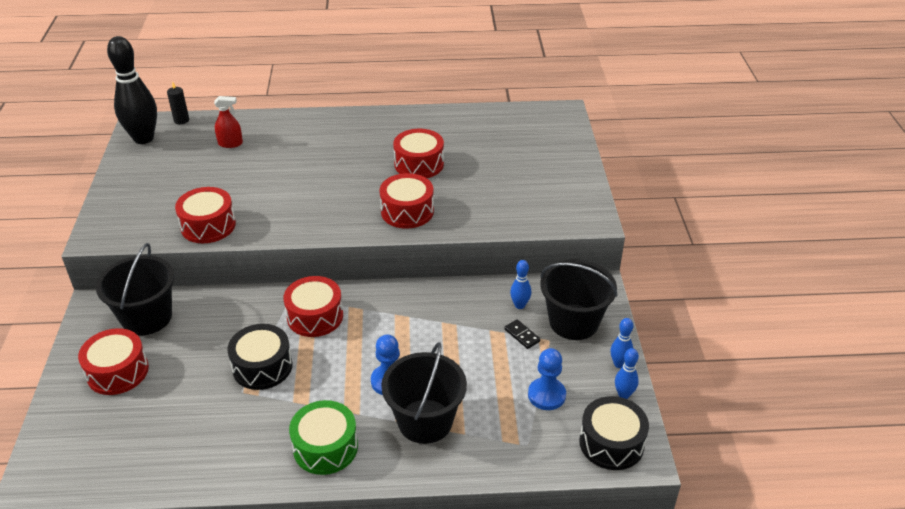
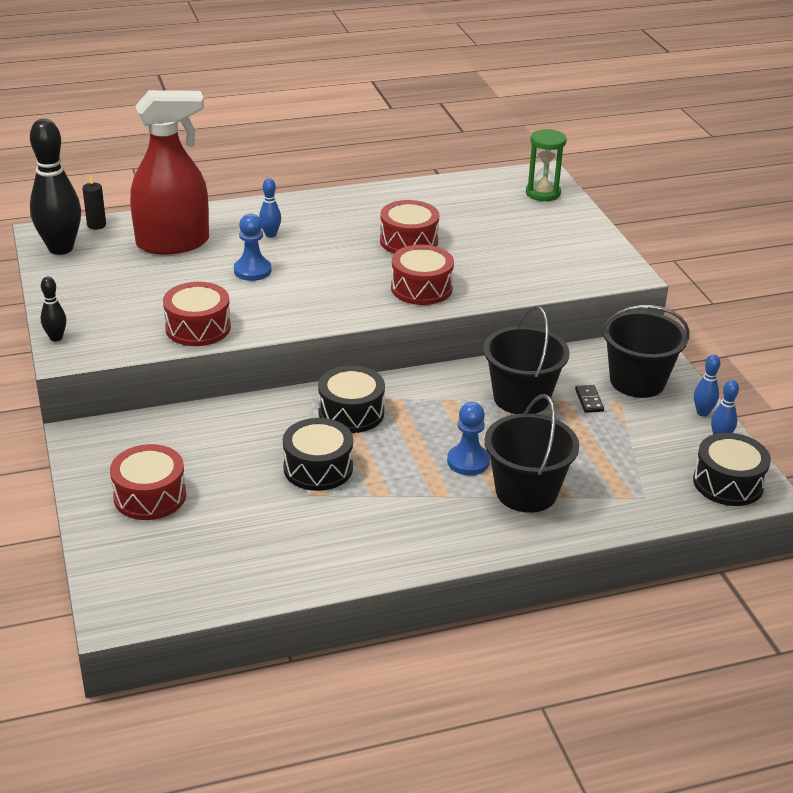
camera: 15 degrees left, 5 degrees down
black bucket [96,243,174,335] -> black bucket moved to [483,306,570,414]
red spray bottle [214,96,243,148] -> red spray bottle [130,90,209,254], size x2.43
red drum [283,276,343,337] -> black drum [318,365,385,433]
green drum [289,400,358,475] -> none
black domino [504,319,541,349] -> black domino turned 45 degrees clockwise [575,385,604,413]
blue bowling pin [510,260,531,309] -> blue bowling pin moved to [259,178,281,238]
blue pawn [528,348,566,410] -> blue pawn moved to [234,214,272,281]
none -> black bowling pin [41,277,66,341]
none -> green hourglass [526,129,567,201]

